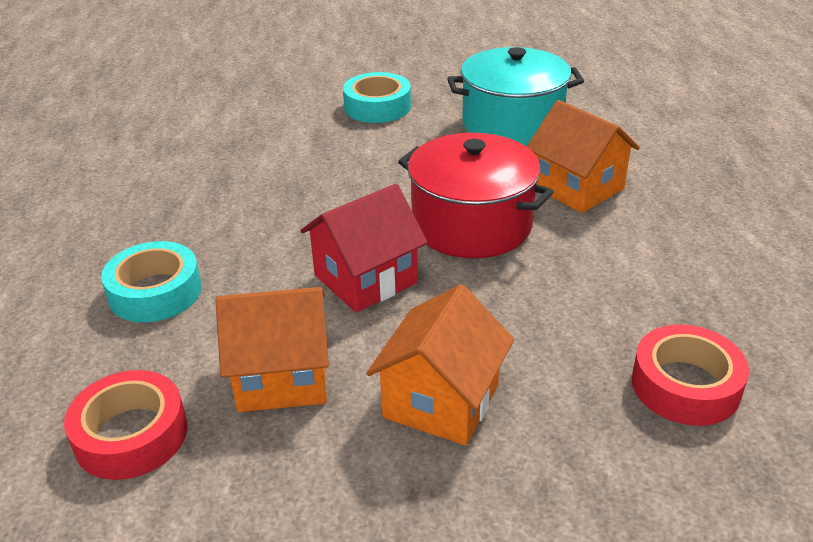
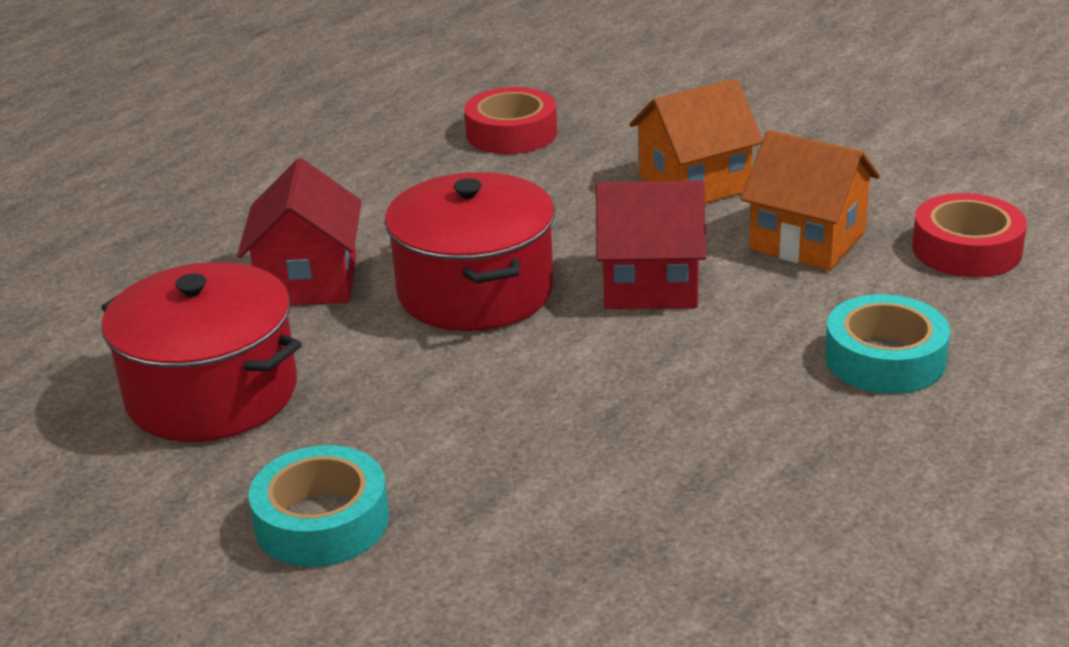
camera: 140 degrees left, 5 degrees down
turquoise pot [447,47,584,146] -> red pot [101,262,302,442]
orange house [527,100,640,213] -> red house [237,158,361,305]

